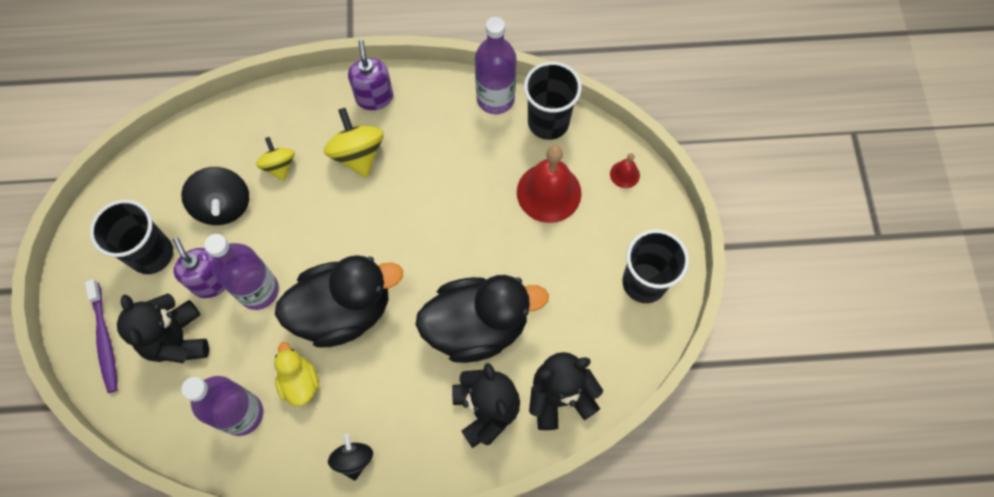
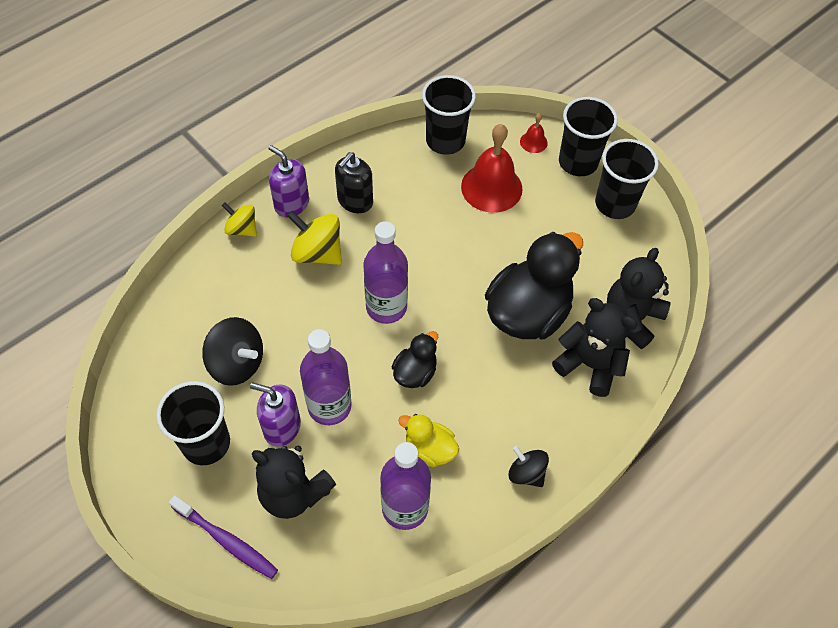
camera: 40 degrees left, 10 degrees down
yellow spinning top [256,137,295,181] -> yellow spinning top moved to [222,202,257,237]
black duck [275,255,403,348] -> black duck [392,331,438,388], size x0.50
purple bottle [475,17,516,114] -> purple bottle moved to [364,221,408,324]
none -> black soap dispenser [335,152,373,213]
none -> black cup [559,97,618,176]

